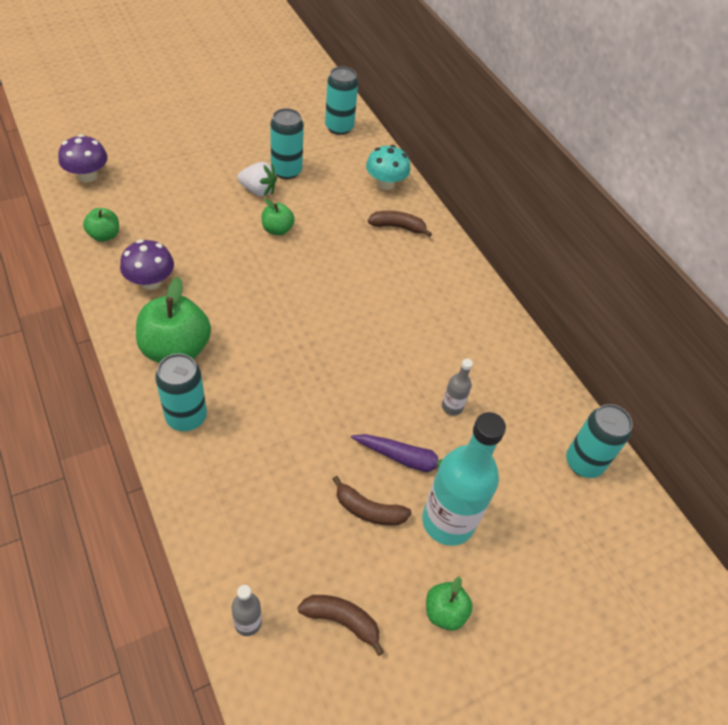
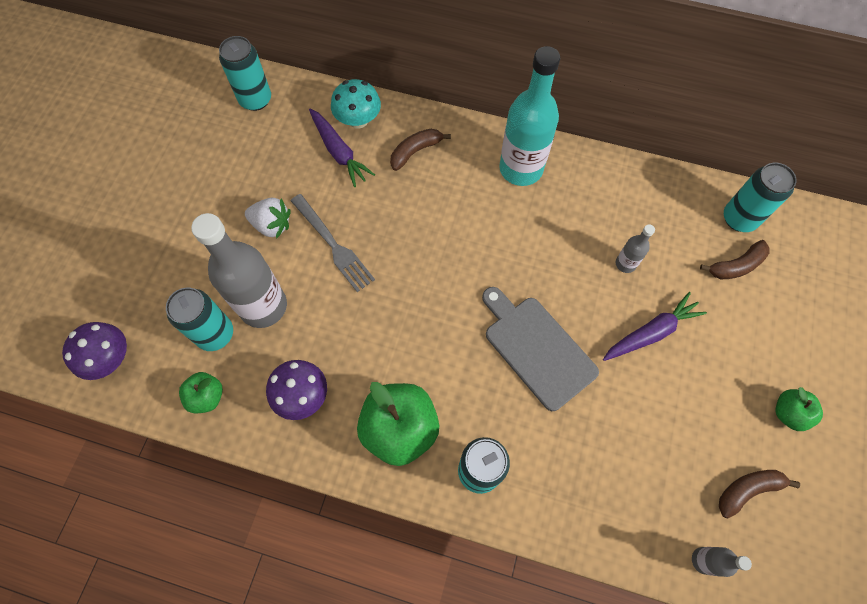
camera: 40 degrees left, 15 degrees up
white strawberry [237,162,277,197] -> white strawberry turned 45 degrees clockwise [245,198,291,239]
green apple [261,198,295,236] -> grey fork [291,194,375,292]
turquoise can [270,108,304,179] -> turquoise can moved to [166,287,233,351]
brown banana [332,476,411,526] -> brown banana moved to [700,240,769,279]
turquoise bottle [422,412,506,546] -> turquoise bottle moved to [499,46,560,186]
none -> grey bottle [191,213,287,328]
none -> purple carrot [309,109,375,187]
none -> grey cutting board [482,287,599,411]

